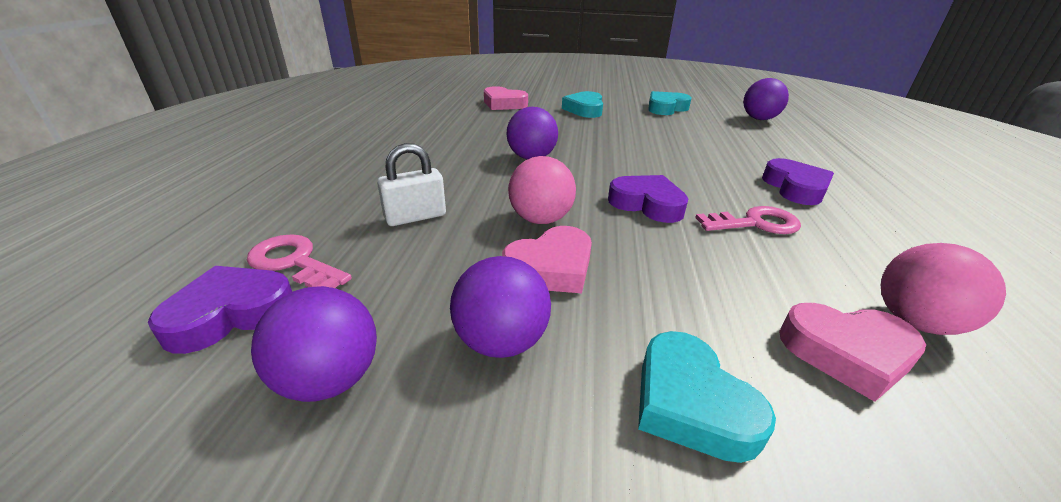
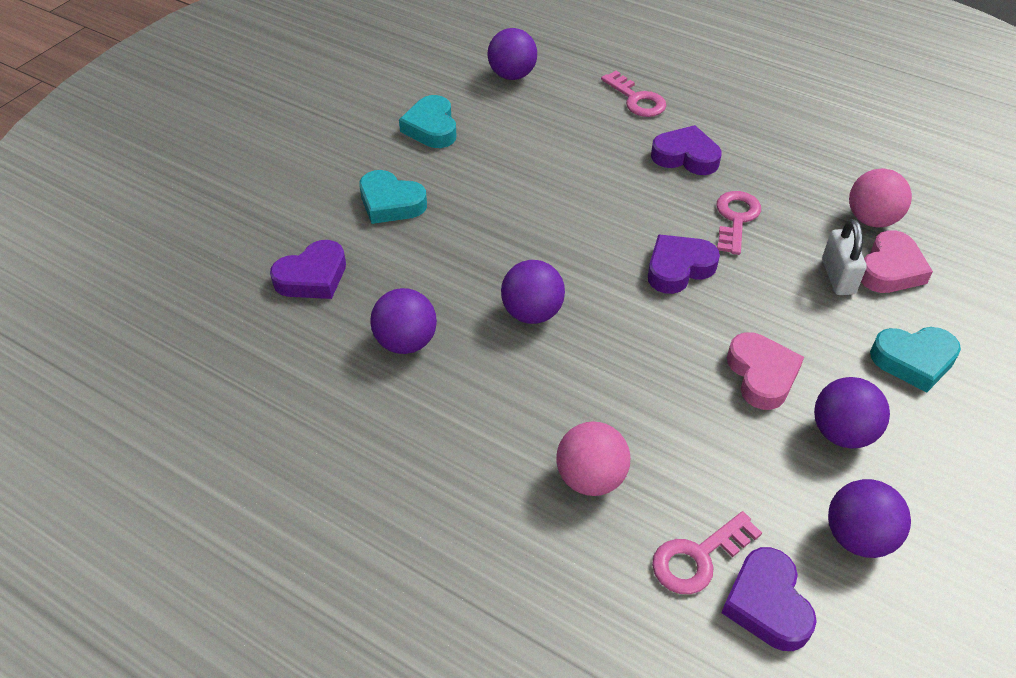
camera: 65 degrees left, 15 degrees up
white padlock [377,143,446,226] -> white padlock moved to [822,219,867,295]
pink heart [484,86,528,110] -> purple heart [270,240,346,299]
pink ball [508,156,576,224] -> pink ball moved to [556,421,630,496]
none -> purple ball [370,288,437,354]
none -> pink key [601,71,666,117]

